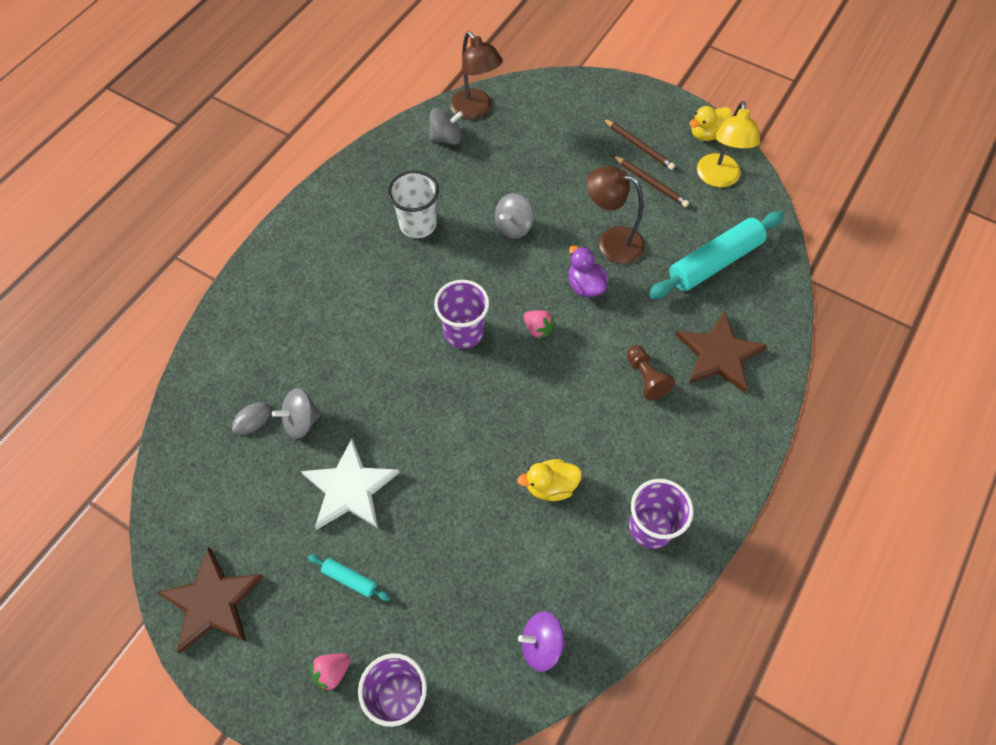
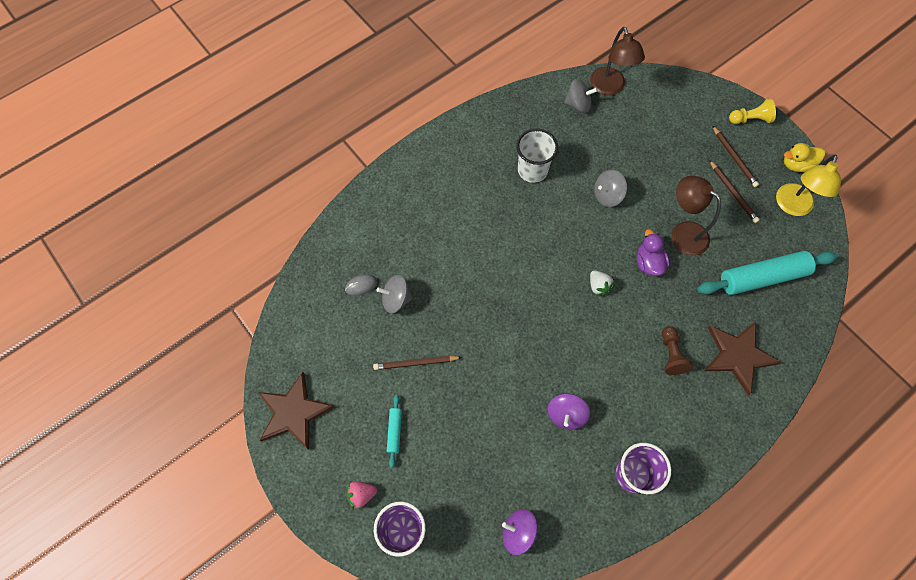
camera: 20 degrees right, 5 degrees up
white star [301,438,400,530] -> brown pencil [373,356,462,370]
turquoise rolling pin [308,555,390,601] -> turquoise rolling pin turned 45 degrees clockwise [387,395,402,468]
purple cup [434,280,489,349] -> none
yellow duck [517,459,582,501] -> purple spinning top [548,393,590,430]
pink strawberry [524,310,555,340] -> white strawberry [590,270,614,296]
none -> yellow pawn [729,99,776,124]

